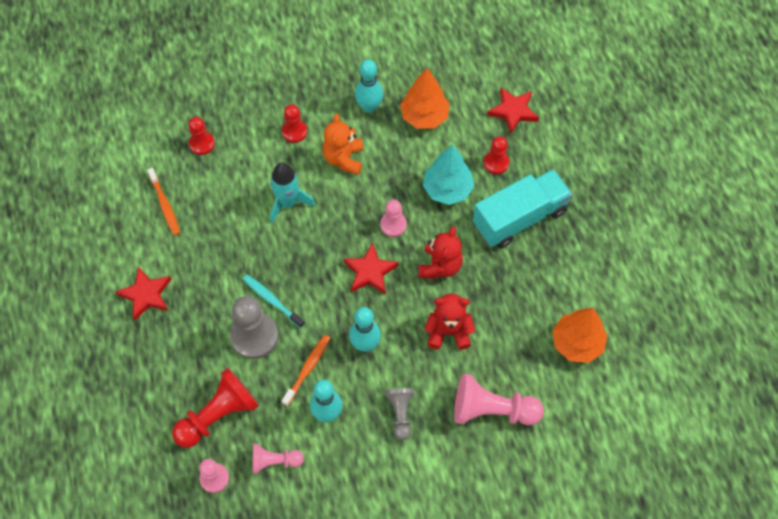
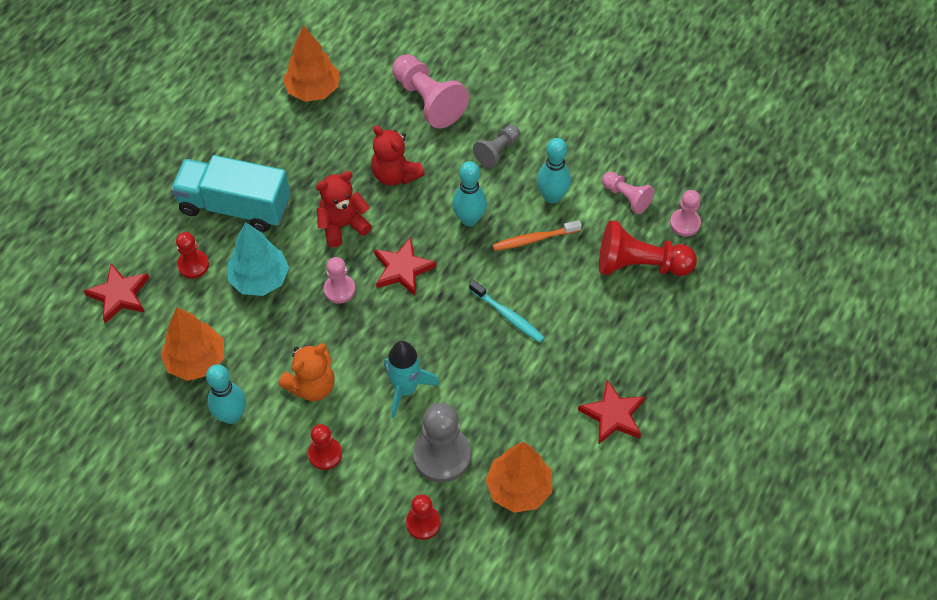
camera: 135 degrees left, 5 degrees down
orange toothbrush [147,168,180,235] -> orange tree [485,442,552,513]
grey pawn [230,296,278,359] -> grey pawn moved to [413,402,471,483]
turquoise toothbrush [243,275,305,328] -> turquoise toothbrush turned 45 degrees counterclockwise [469,280,545,343]

